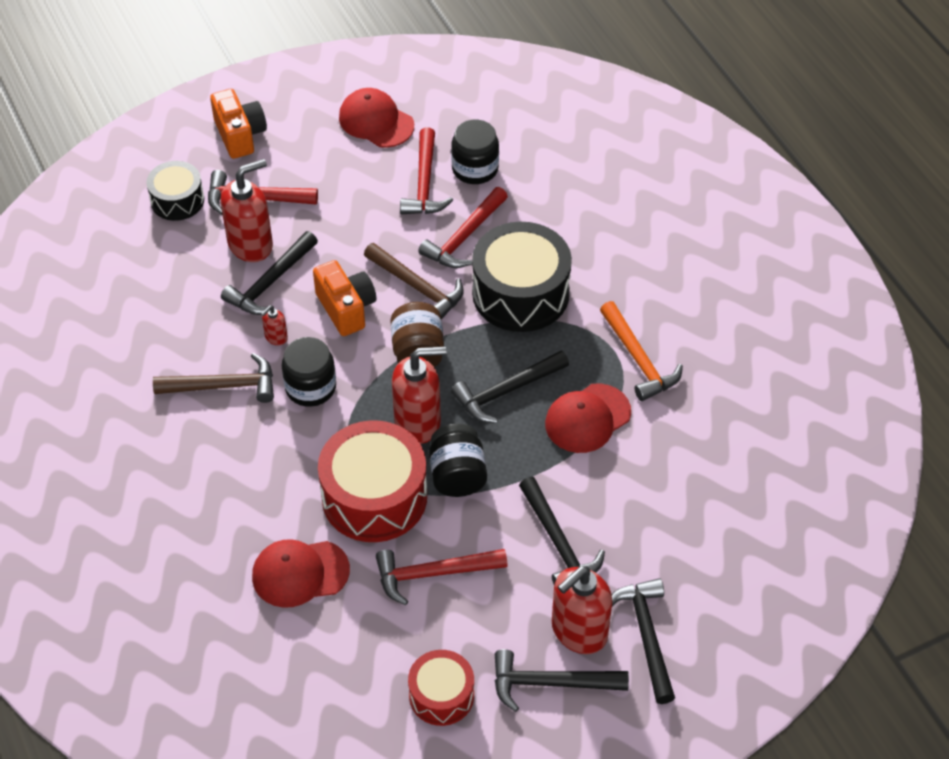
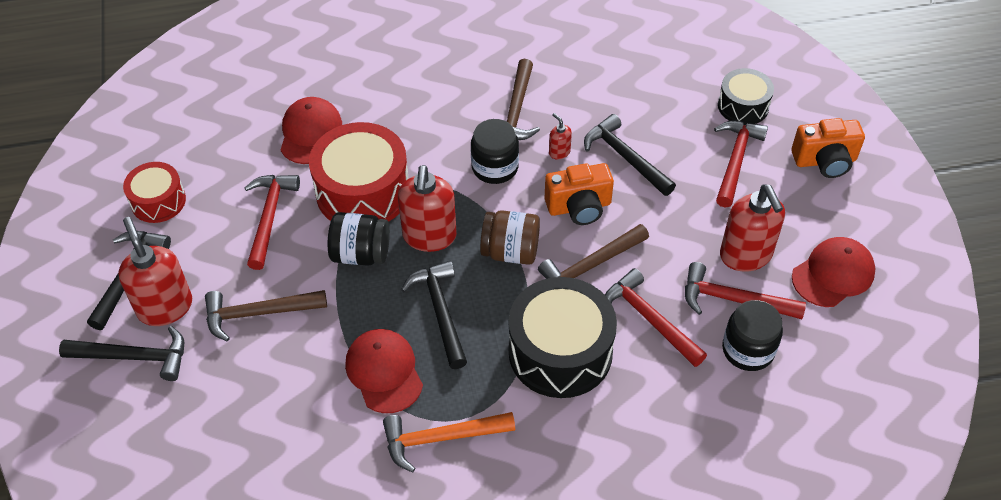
camera: 105 degrees right, 0 degrees up
red soap dispenser [221,159,273,262] -> red soap dispenser moved to [720,184,785,272]
black hammer [519,477,605,585] -> brown hammer [205,290,327,342]

